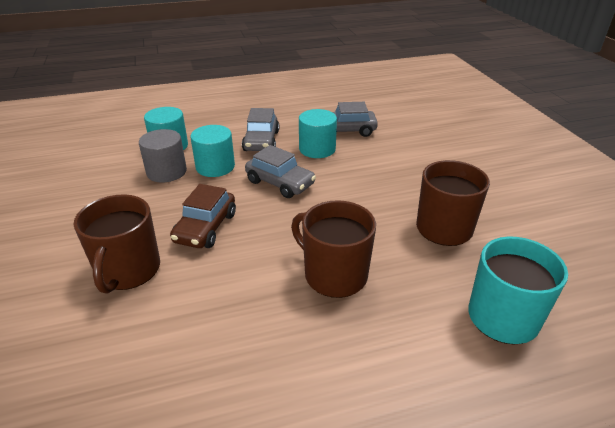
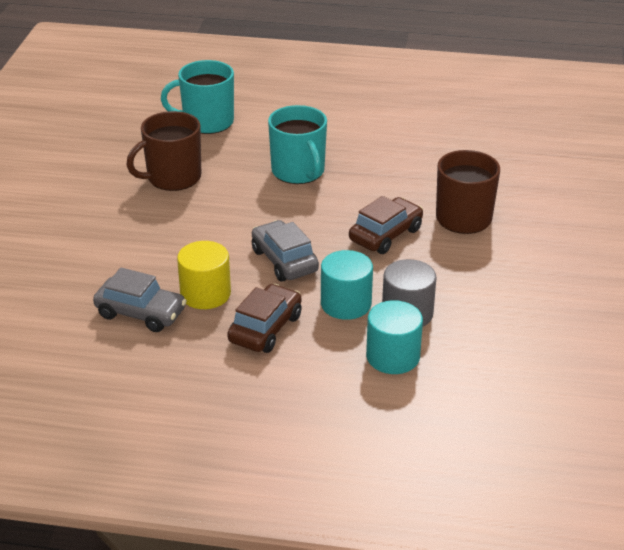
camera: 155 degrees left, 0 degrees up
grey car [242,108,279,151] -> brown car [227,284,302,353]
brown mug [291,200,376,298] -> turquoise mug [268,105,327,184]
turquoise cylinder [299,109,337,158] -> yellow cylinder [177,241,231,309]

